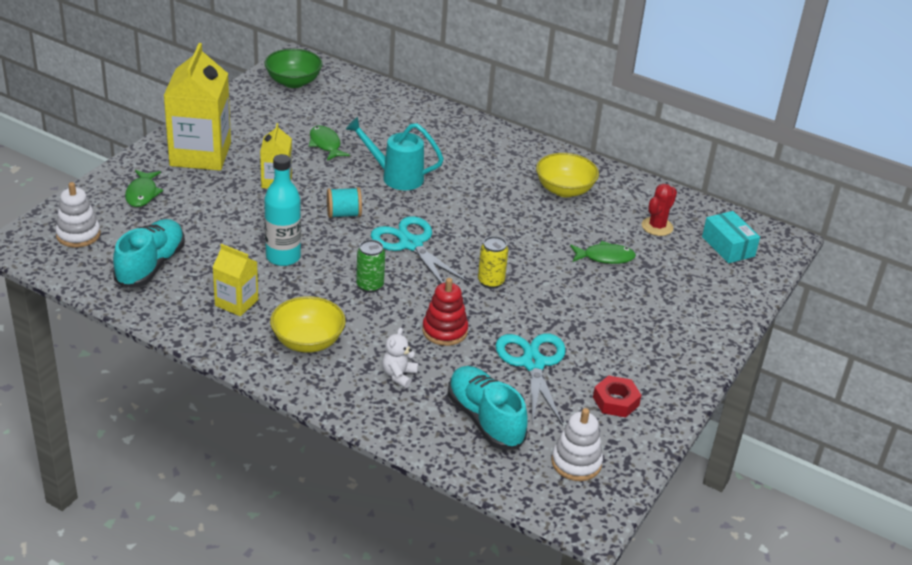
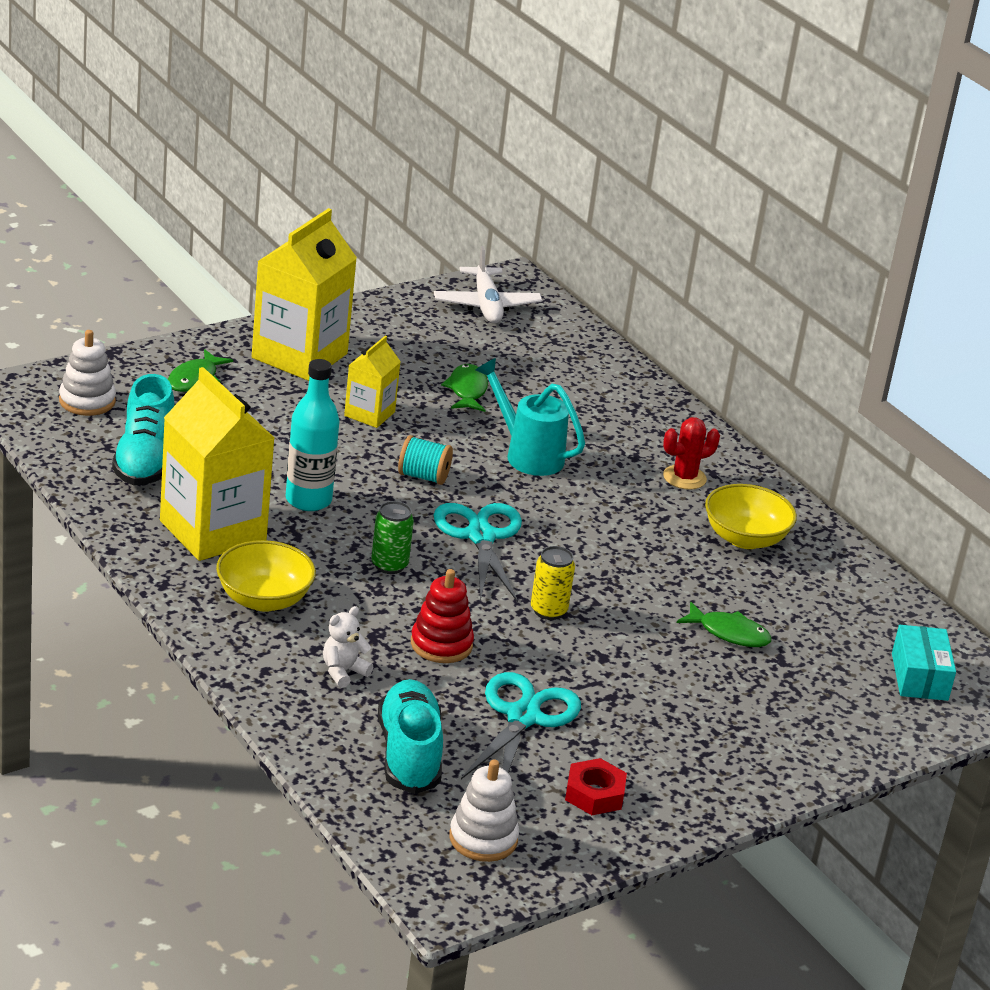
camera: 25 degrees right, 5 degrees down
turquoise shoe [113,219,185,288] -> turquoise shoe turned 135 degrees clockwise [112,374,174,486]
yellow carton [212,244,258,316] -> yellow carton [160,367,274,561], size x1.91
green bowl [264,49,322,88] -> white plane [434,246,542,323]
red cactus [642,184,677,236] -> red cactus moved to [663,417,720,490]

